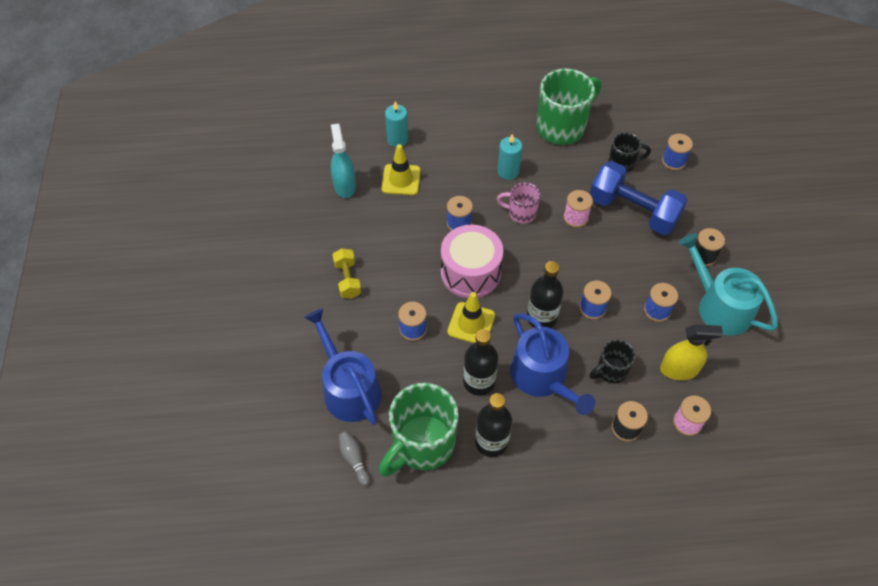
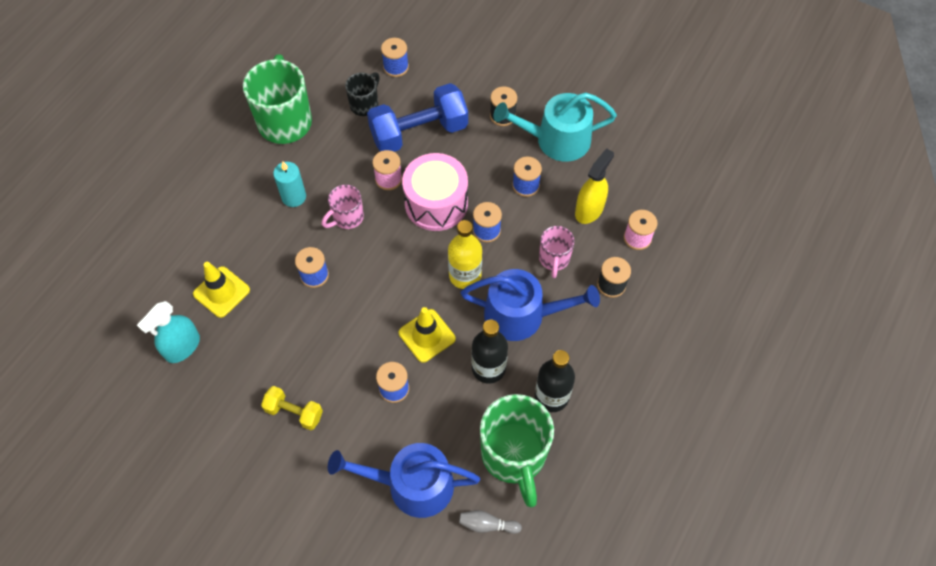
camera: 55 degrees left, 5 degrees up
turquoise spray bottle [331,124,356,198] -> turquoise spray bottle turned 75 degrees counterclockwise [137,301,200,363]
turquoise candle [385,101,408,147] -> none
pink drum [441,225,503,298] -> pink drum moved to [402,153,468,231]
black bottle [527,261,563,328] -> yellow bottle [448,220,482,289]
black mug [589,339,636,383] -> pink mug [539,226,575,278]

